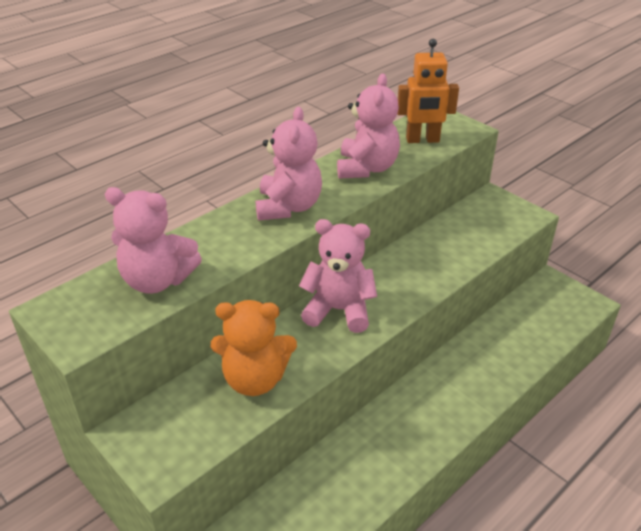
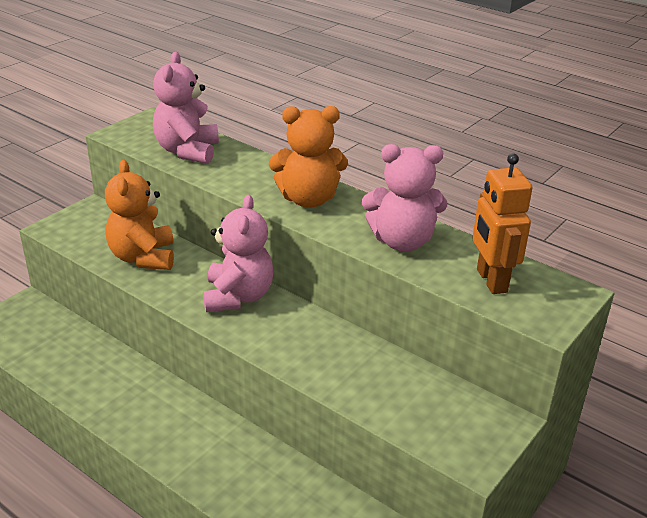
camera: 80 degrees right, 5 degrees down
pink teddy bear [256,107,322,221] -> orange teddy bear [269,106,348,208]

